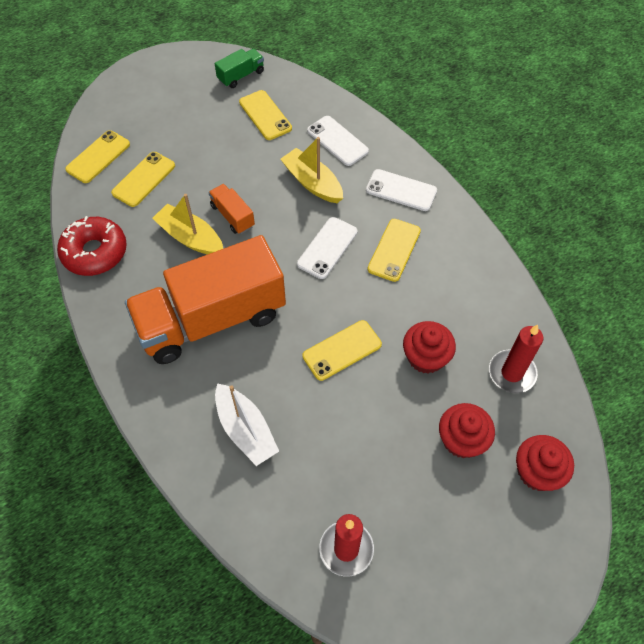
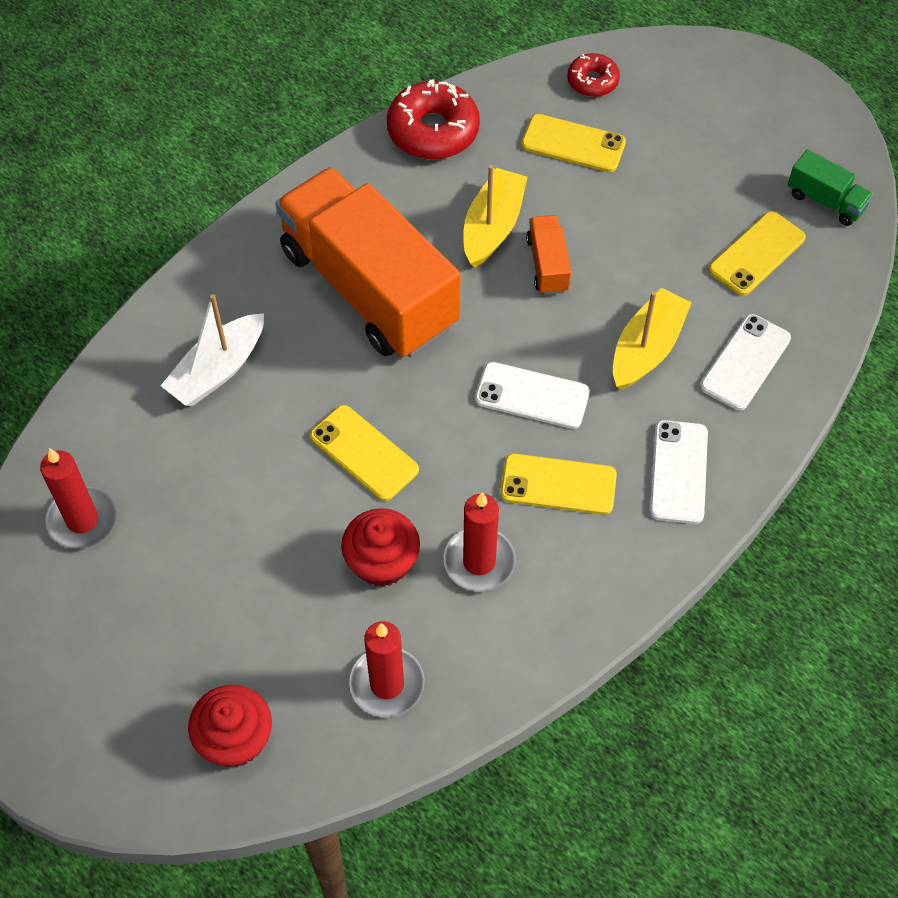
camera: 75 degrees right, 0 degrees up
yellow phone [65,130,130,183] -> red donut [567,53,620,97]
orange truck [208,184,255,234] -> orange truck turned 45 degrees counterclockwise [526,215,571,295]
red cupcake [439,403,495,458] -> none
none -> red candle [444,493,515,592]

